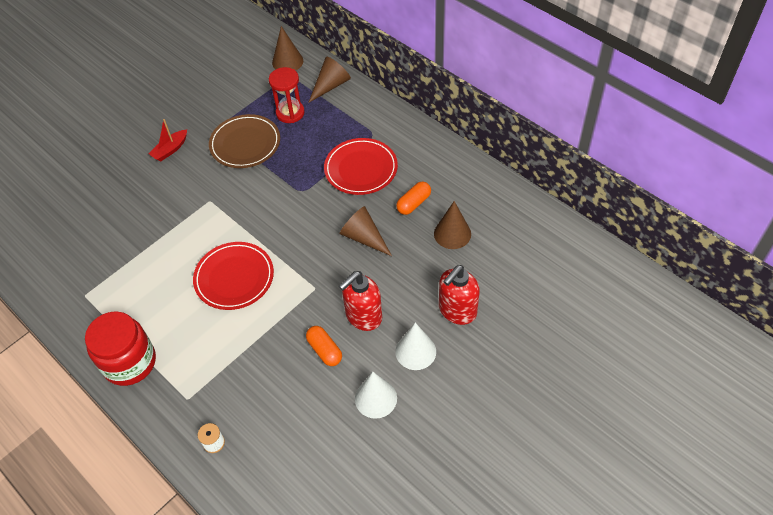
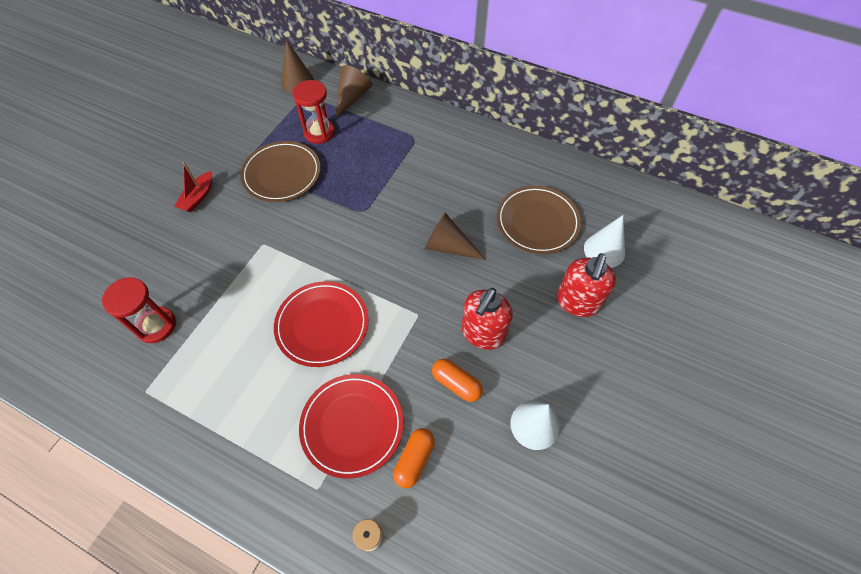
camera: 20 degrees left, 5 degrees up
red jar [85,311,156,386] -> none
red plate [324,138,398,195] -> red plate moved to [299,374,403,479]
white cone [395,323,436,370] -> white cone moved to [584,215,625,268]
orange capsule [396,181,431,215] -> orange capsule moved to [393,428,435,488]
brown cone [434,201,471,249] -> brown plate [497,186,581,254]
none -> red hourglass [102,277,176,343]

